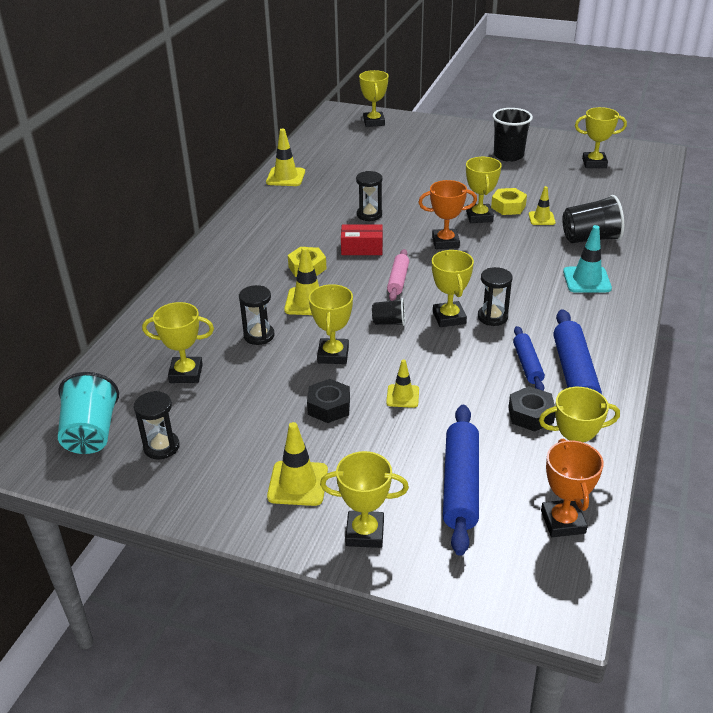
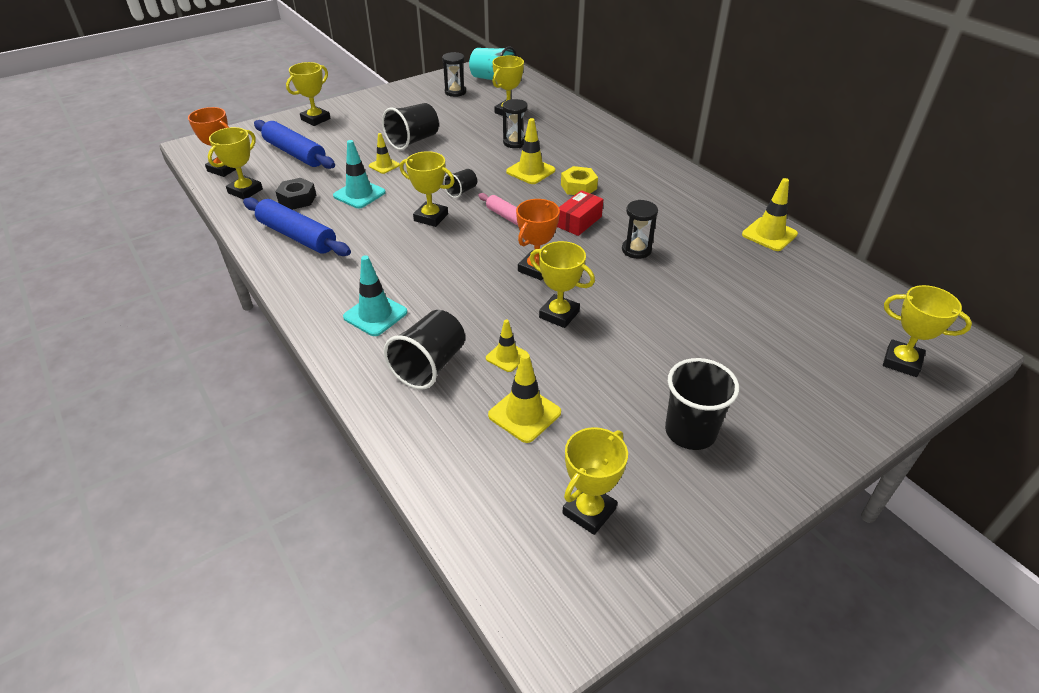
camera: 125 degrees right, 5 degrees up
yellow traffic cone [267,422,328,506] -> yellow traffic cone moved to [488,353,561,443]
black nut [307,379,350,423] -> black cup [382,103,439,150]
yellow trophy [309,284,353,364] -> none
black hourglass [478,267,513,326] -> none
yellow nut [491,188,527,215] -> none
blue rolling pin [513,326,545,391] -> none
none -> turquoise traffic cone [333,140,386,209]

